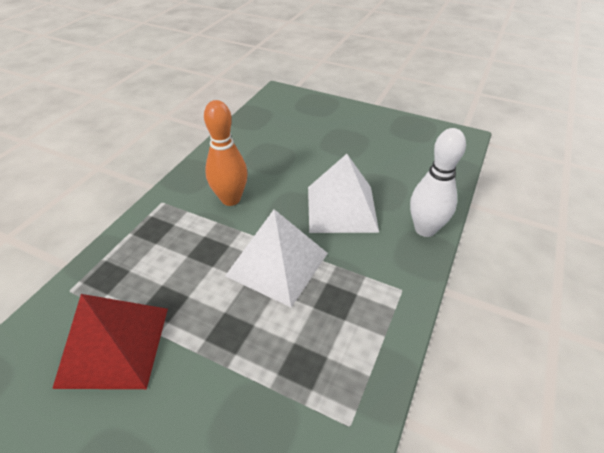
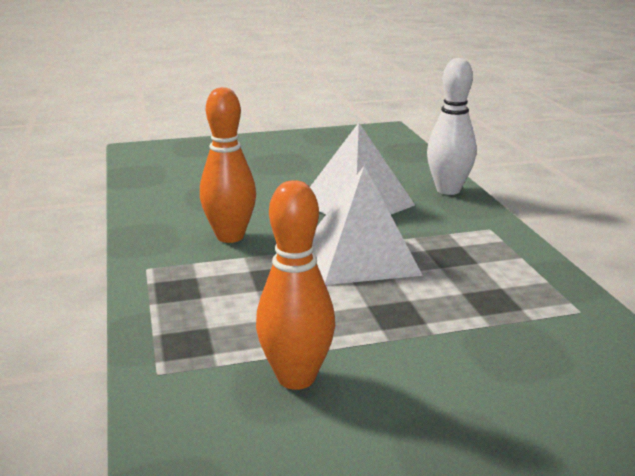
camera: 40 degrees left, 20 degrees down
red pyramid [52,294,168,389] -> orange bowling pin [256,180,335,390]

